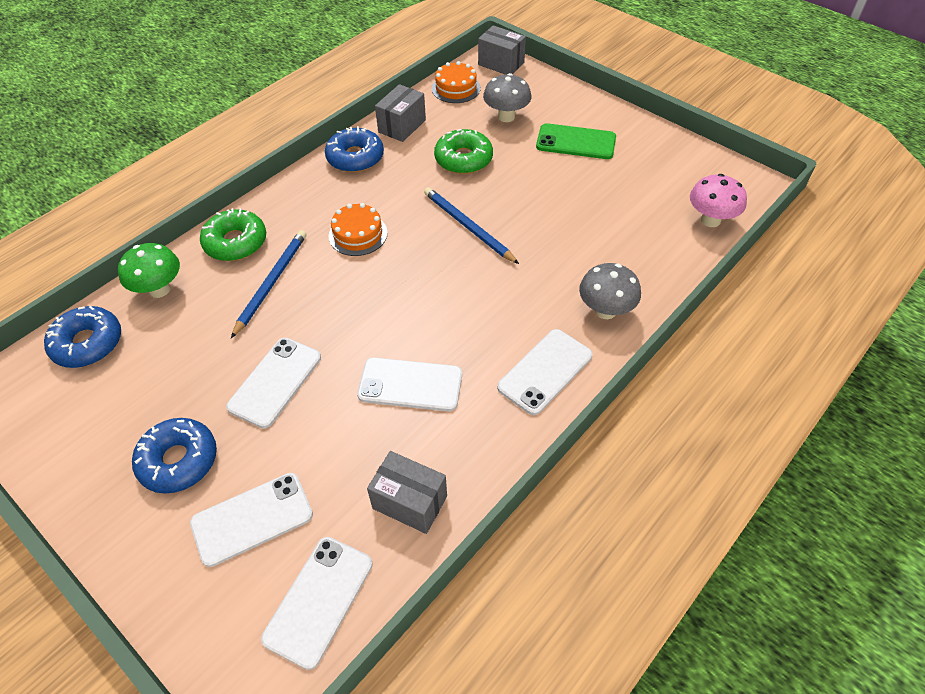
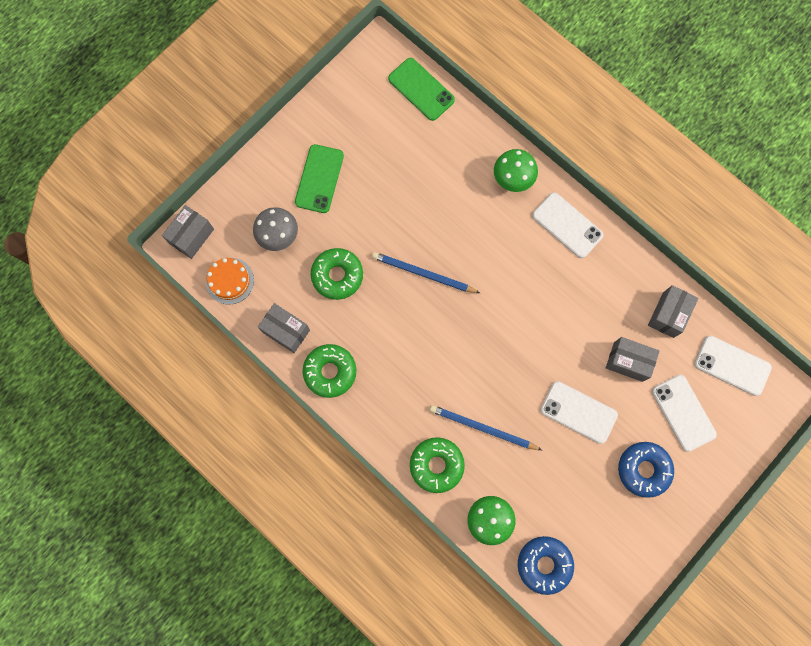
camera: 90 degrees left, 25 degrees up
blue donut [325,126,384,173] -> green donut [303,344,357,398]
orange cake [329,203,388,256] -> none
white phone [357,357,462,411] -> none
blue pencil [424,187,519,264] -> blue pencil turned 60 degrees clockwise [372,252,480,293]
grey mushroom [579,263,641,319] -> green mushroom [494,149,538,192]
pink mushroom [690,174,747,227] -> green phone [388,58,455,121]
none -> grey box [606,337,660,382]

